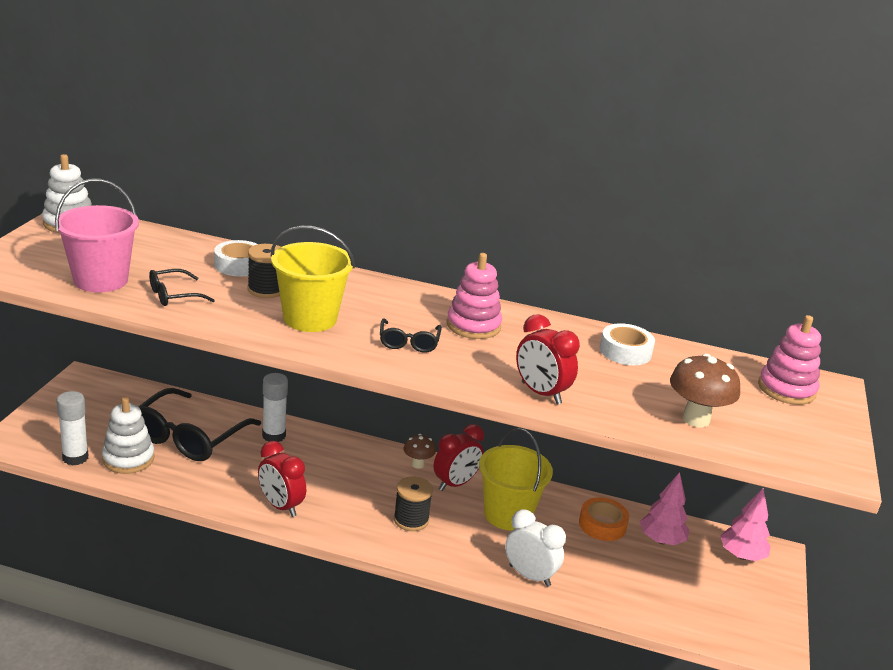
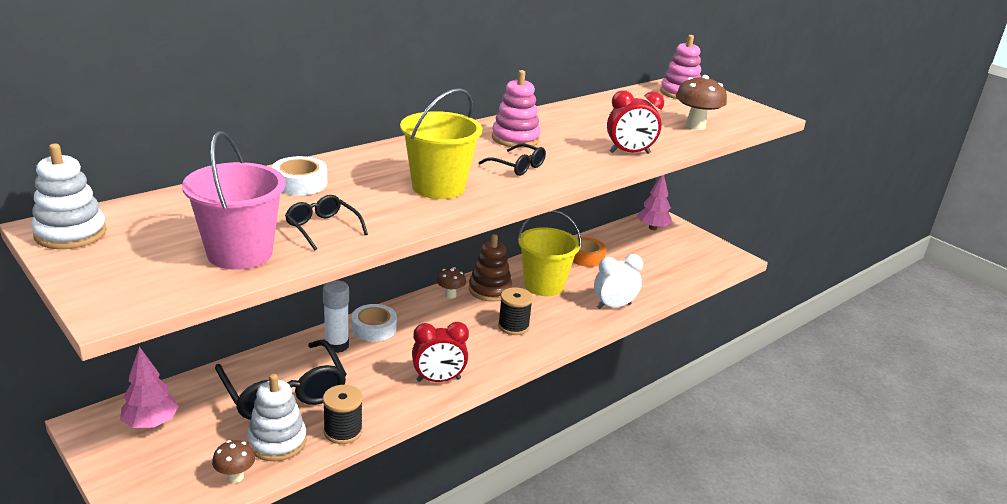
camera: 55 degrees left, 0 degrees up
white glue stick [56,391,89,465] -> brown mushroom [212,440,255,483]
black glasses [149,269,215,306] -> black glasses turned 135 degrees clockwise [285,195,368,250]
black spool [248,244,280,298] -> black spool moved to [323,385,363,444]
red clock [434,424,484,491] -> brown stacking toy [469,234,512,302]
white tape [600,323,655,365] -> white tape moved to [352,304,397,342]
pink tree [640,472,689,545] -> pink tree moved to [120,347,179,428]

